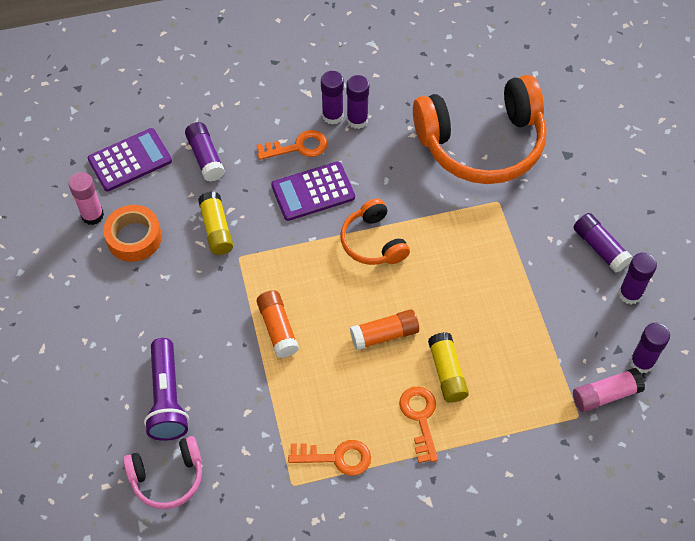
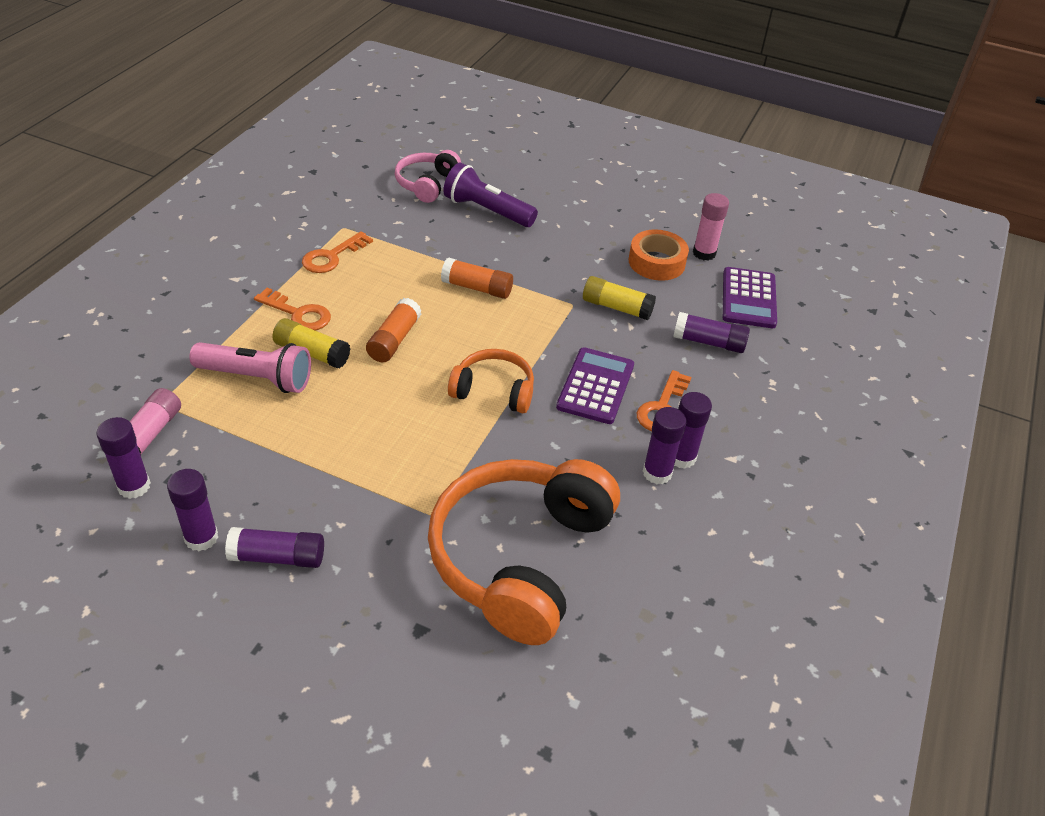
camera: 125 degrees right, 15 degrees down
none -> pink flashlight [189,342,311,393]

